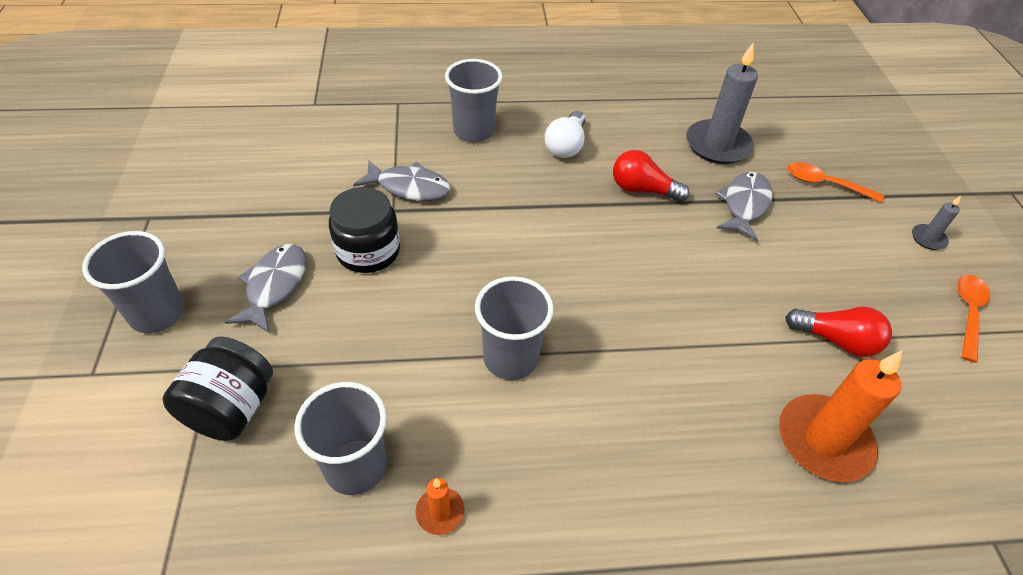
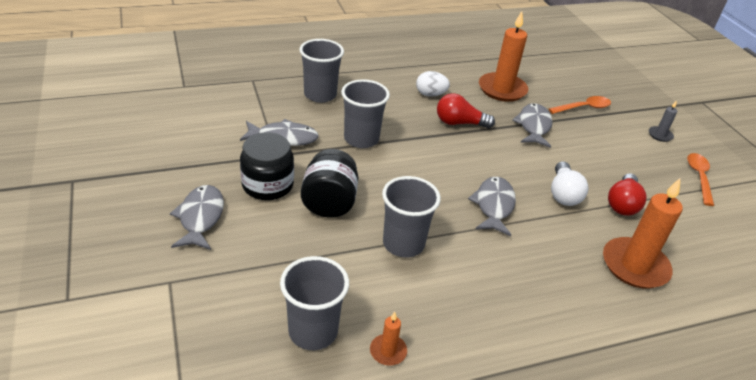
camera: 15 degrees left, 10 degrees down
grey cup [82,231,185,333] -> grey cup moved to [341,79,390,148]
black jar [163,336,273,441] -> black jar moved to [301,149,358,218]
white light bulb [545,111,586,158] -> white light bulb moved to [551,161,589,206]
grey candle [686,43,758,164] -> orange candle [479,11,528,102]
red light bulb [785,307,892,357] -> red light bulb turned 105 degrees clockwise [608,173,647,216]
orange spoon [788,162,884,203] -> orange spoon turned 150 degrees clockwise [549,96,611,114]
none -> white egg [416,71,450,97]
none -> grey fish [468,177,516,236]

